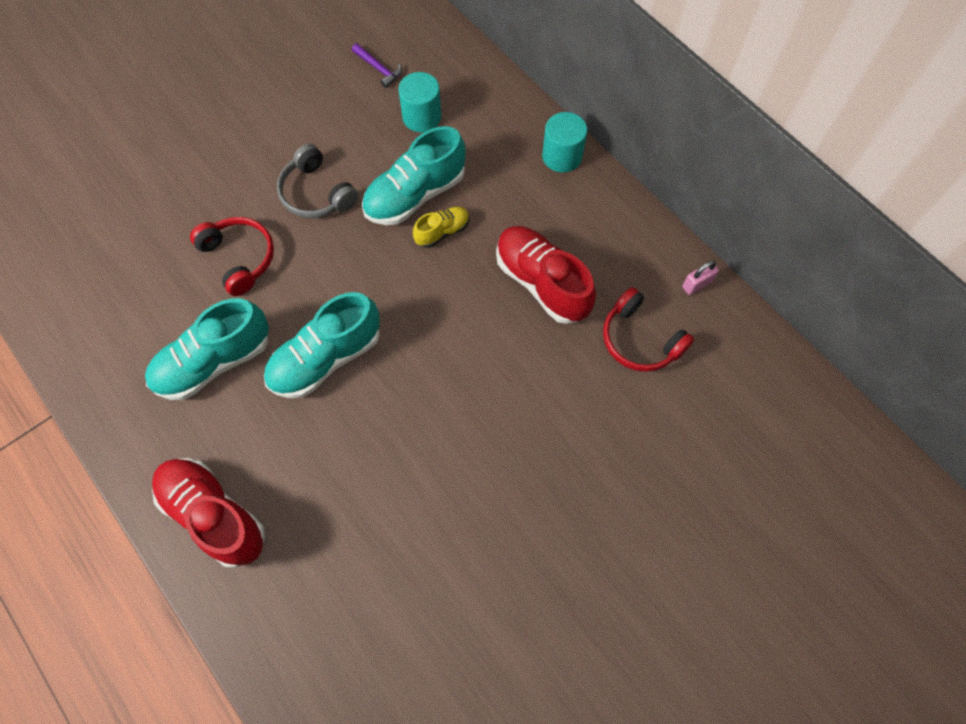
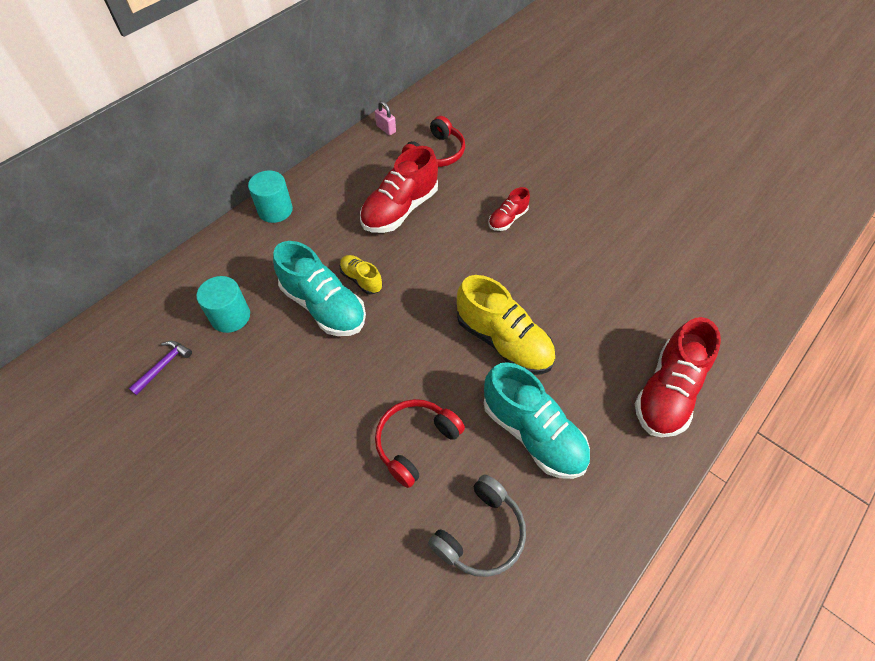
camera: 100 degrees left, 10 degrees down
turquoise shoe [264,292,380,398] -> yellow shoe [457,275,555,375]
grey headphones [277,144,358,218] -> grey headphones moved to [428,474,526,577]
none -> red shoe [488,187,530,231]

